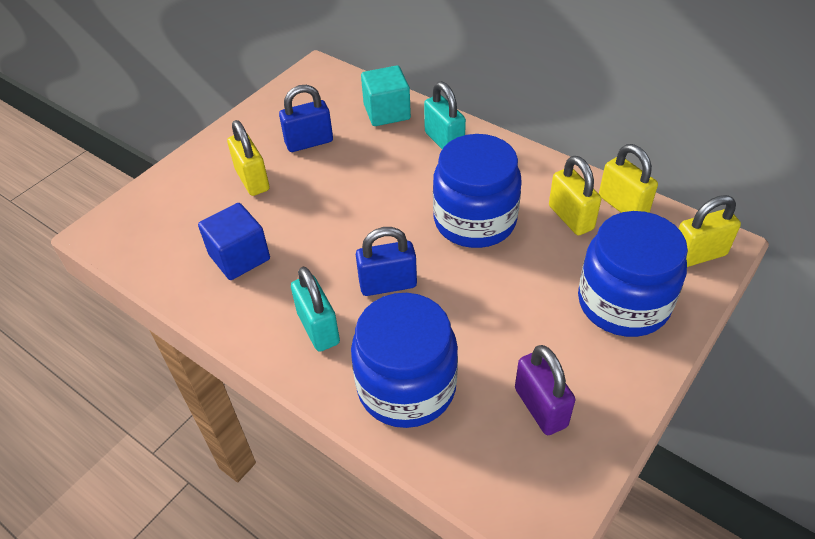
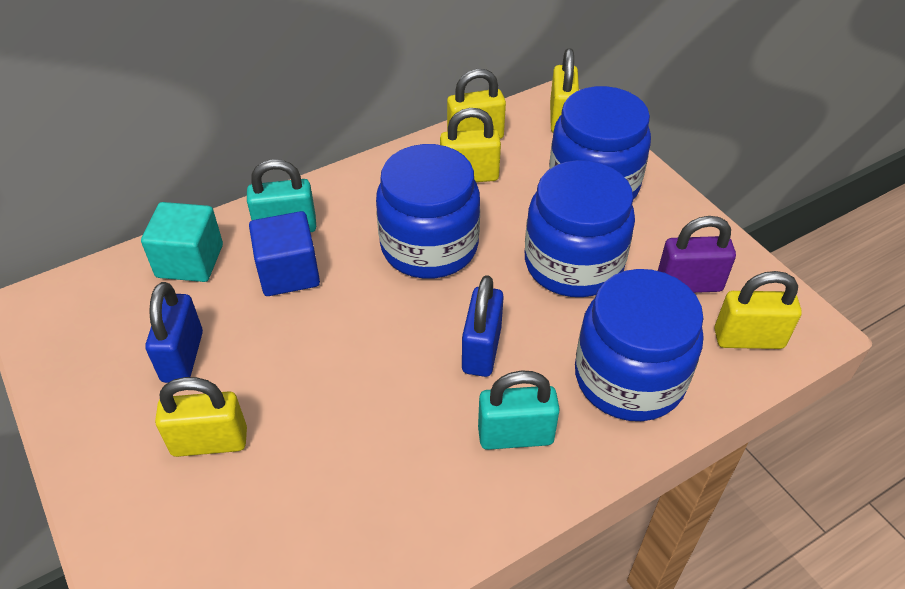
camera: 70 degrees left, 0 degrees up
blue cube [198,203,270,280] -> blue cube moved to [249,211,320,296]
none -> blue jar [525,160,635,297]
none -> yellow padlock [715,271,802,349]

